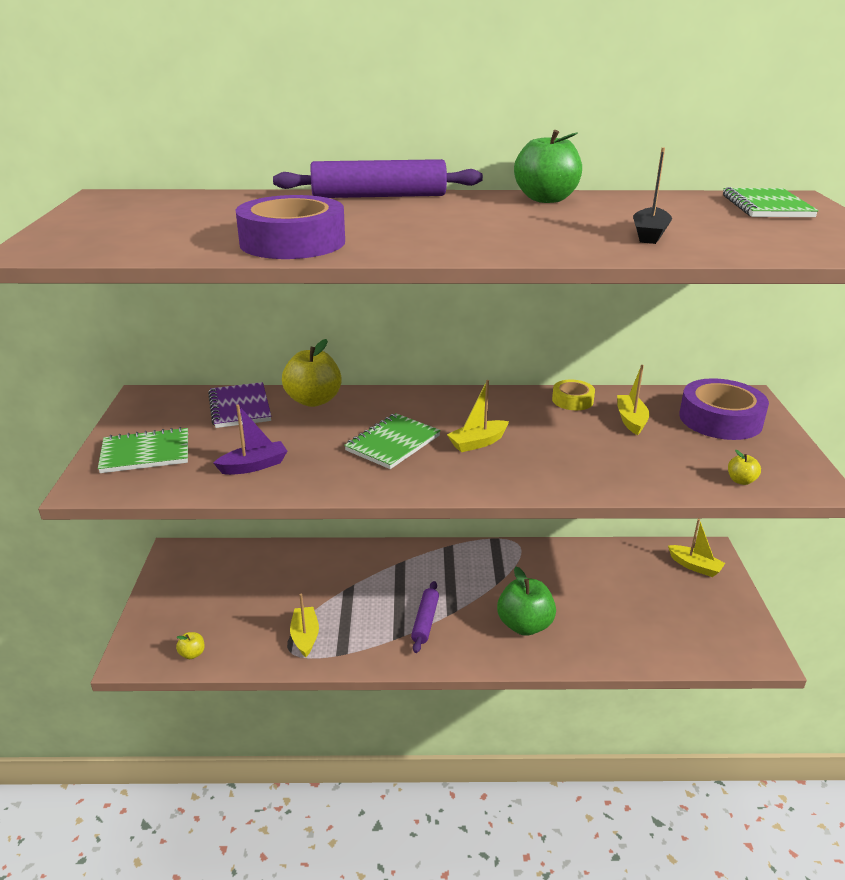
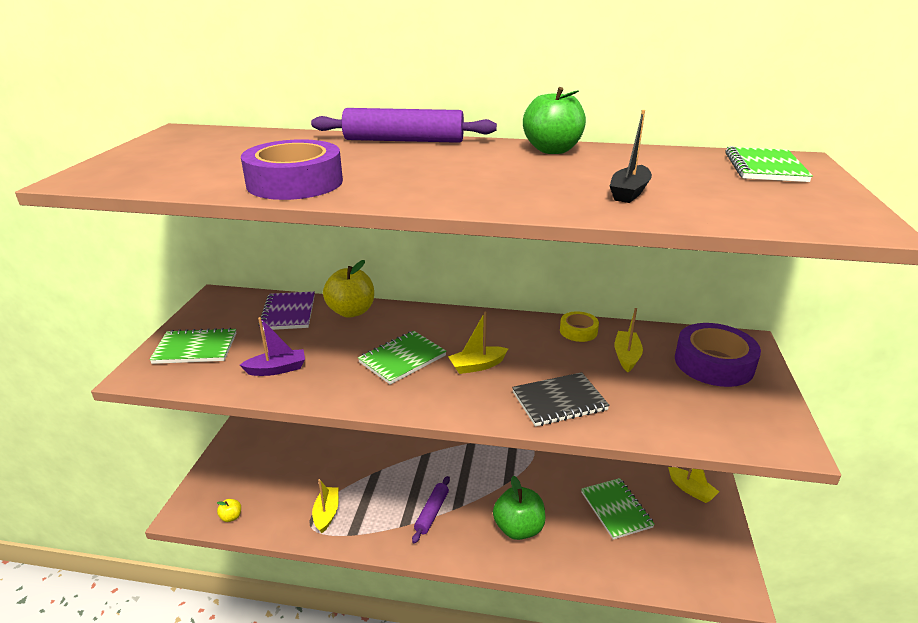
camera: 10 degrees right, 0 degrees up
yellow apple [728,450,761,485] -> none
none -> black notebook [512,372,610,426]
none -> green notebook [581,478,655,540]

